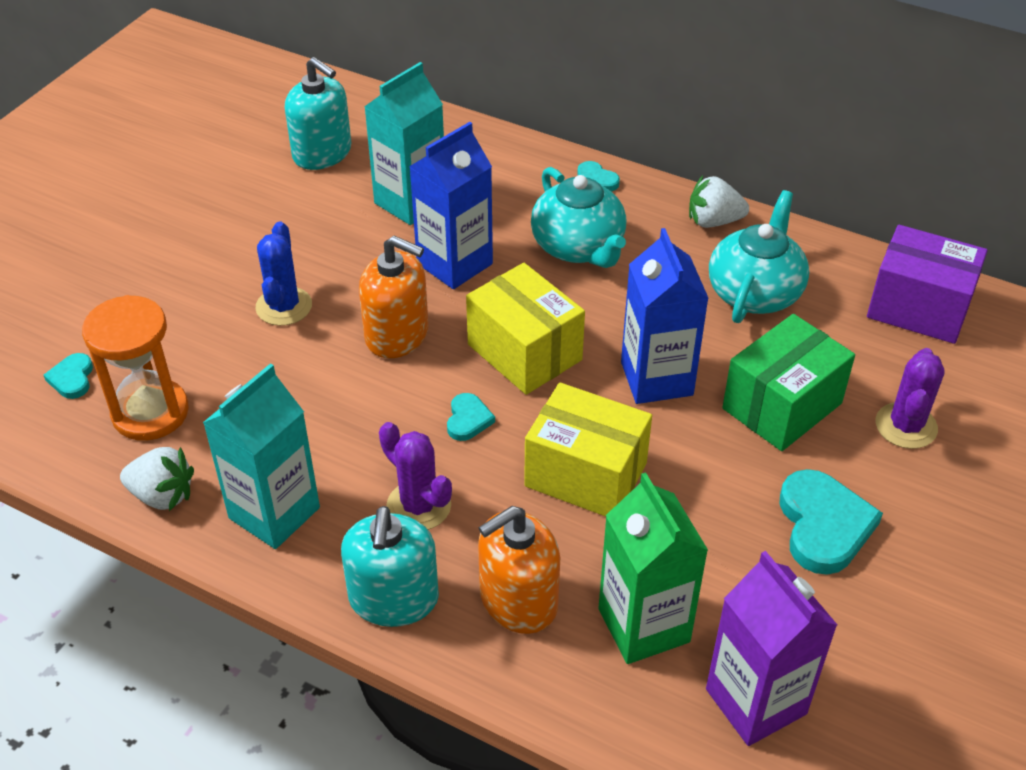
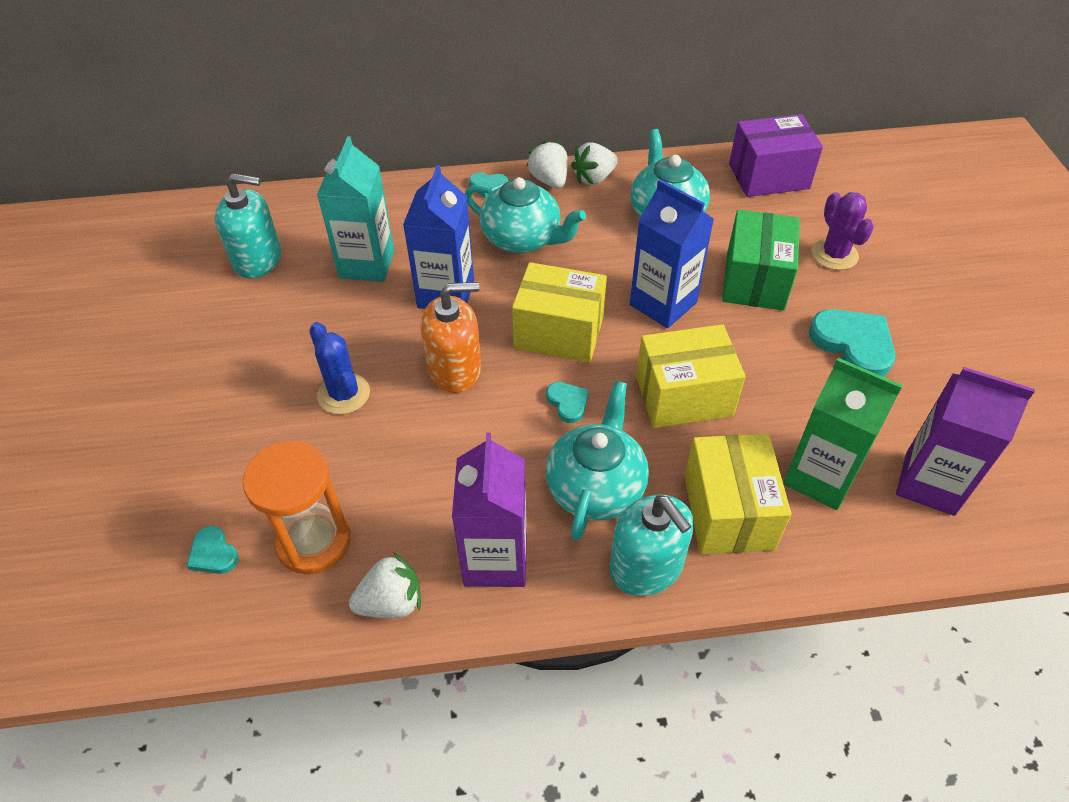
camera: 35 degrees left, 5 degrees up
turquoise carton [203,363,320,549] -> purple carton [452,433,527,587]
purple cactus [379,422,452,530] -> turquoise teapot [546,381,649,541]
orange soap dispenser [478,506,560,634] -> yellow box [685,434,791,554]
none -> white strawberry [526,140,568,189]

